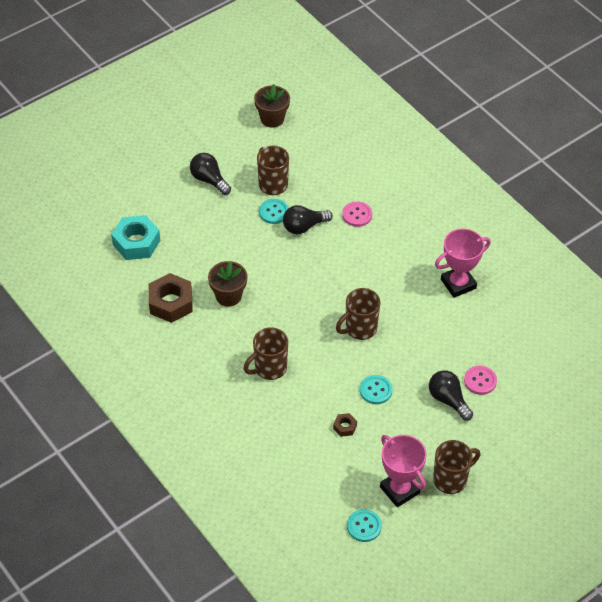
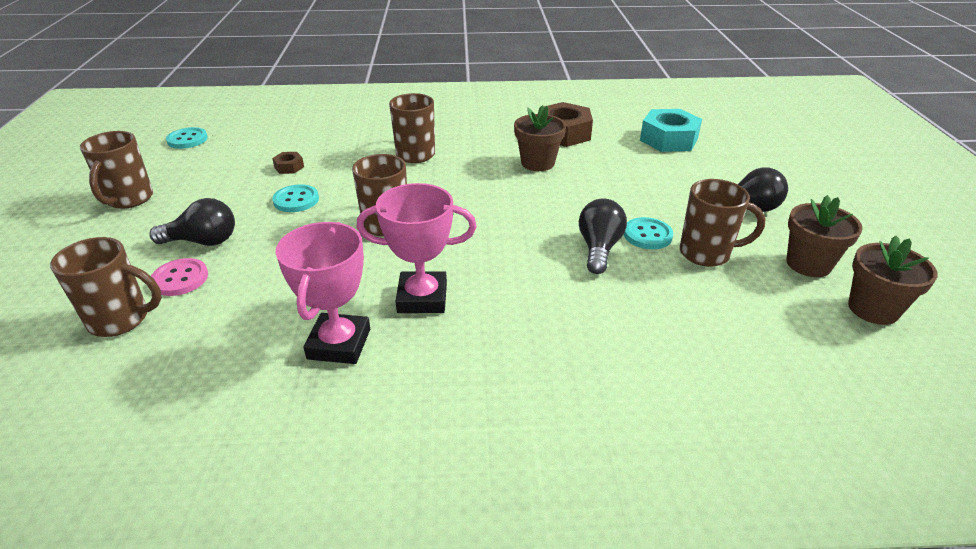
camera: 125 degrees right, 15 degrees down
pink button [342,201,372,227] -> none
pink trophy [380,435,427,507] -> pink trophy moved to [356,183,477,313]
none -> brown mug [50,237,162,337]
none -> brown flower pot [786,195,863,277]

